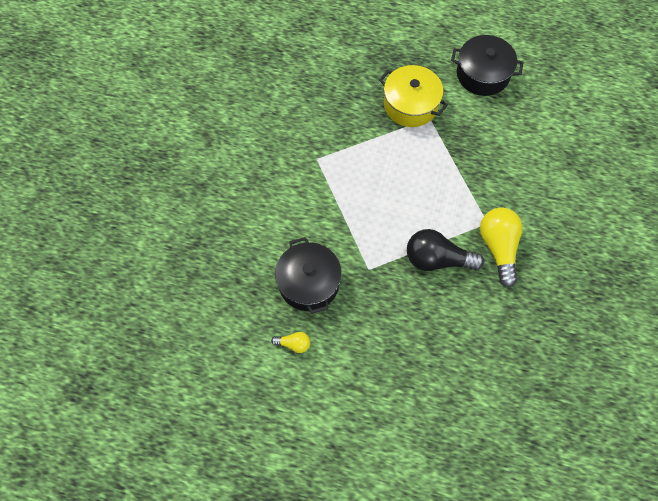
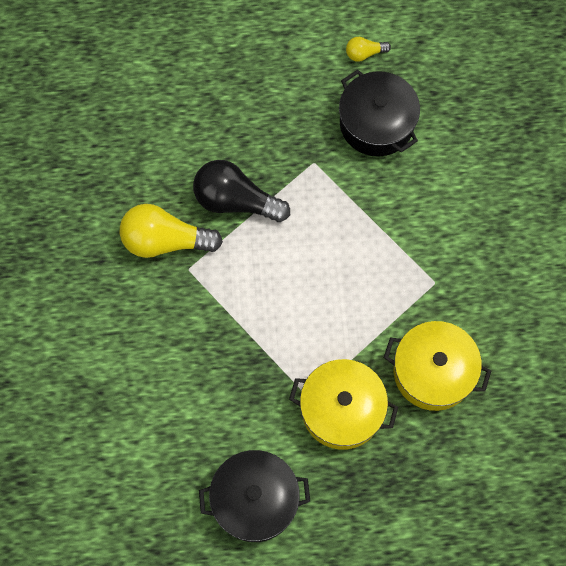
camera: 160 degrees right, 5 degrees up
black light bulb [407,229,484,271] -> black light bulb turned 150 degrees counterclockwise [193,160,290,222]
yellow light bulb [480,208,523,287] -> yellow light bulb turned 120 degrees clockwise [120,204,223,258]
none -> yellow pot [384,321,491,411]

